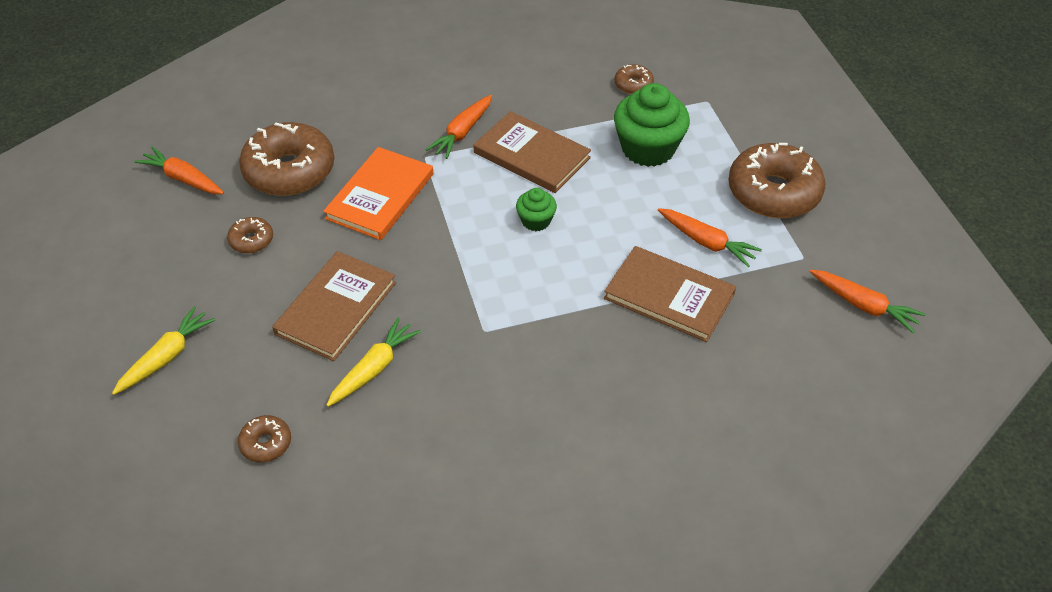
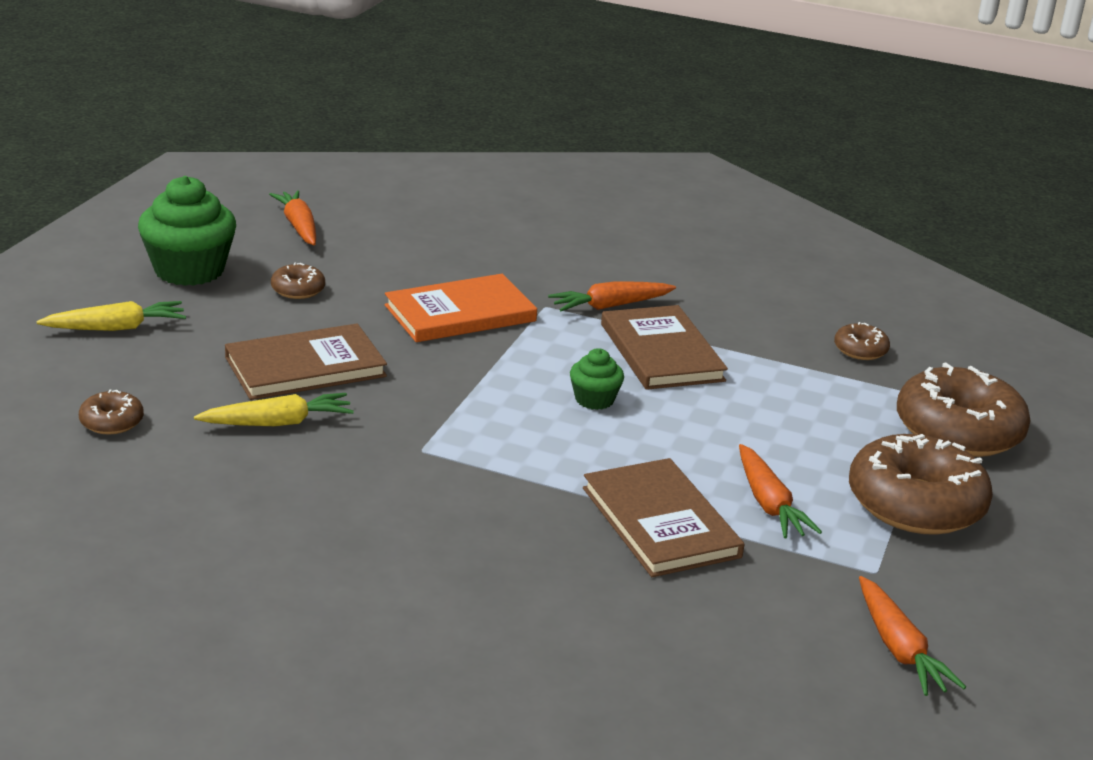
camera: 35 degrees right, 20 degrees down
brown donut [239,122,334,196] -> brown donut moved to [897,362,1031,457]
green cupcake [614,83,690,167] -> green cupcake moved to [138,176,236,286]

